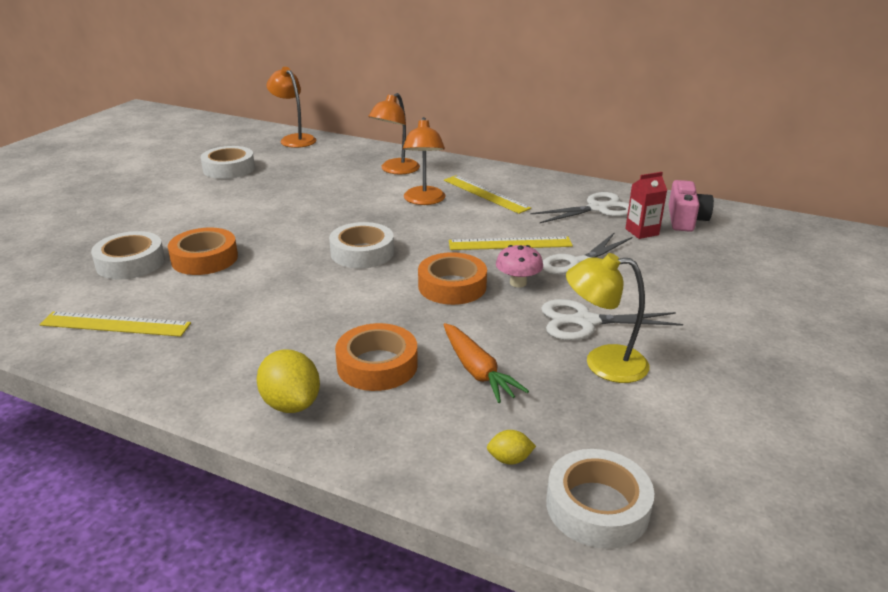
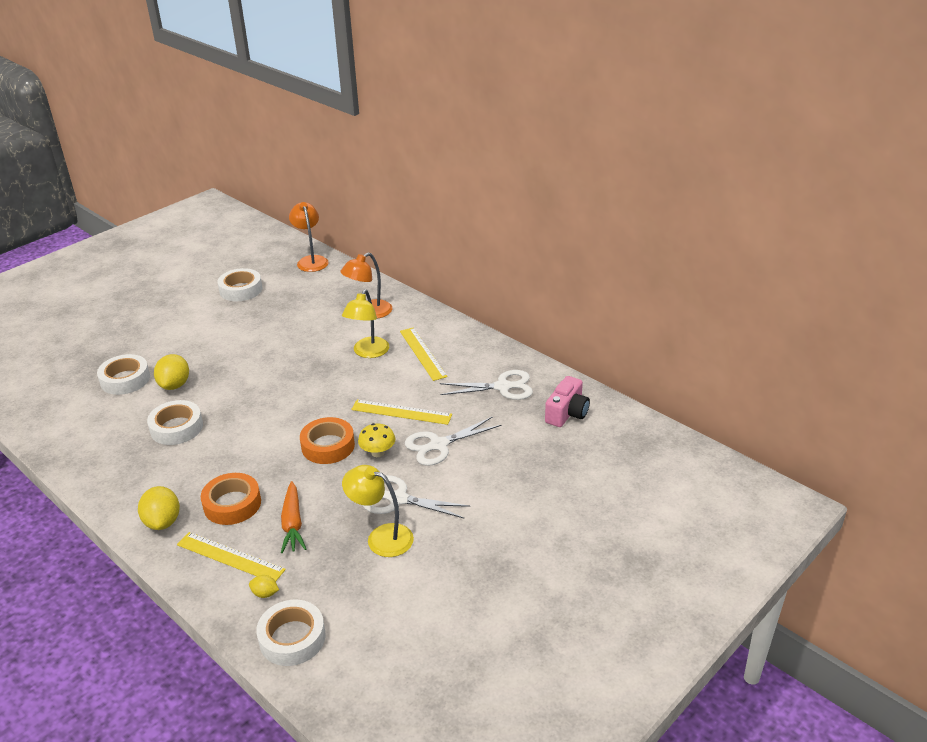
camera: 20 degrees right, 5 degrees up
yellow ruler [39,312,191,337] -> yellow ruler moved to [177,532,286,582]
orange tape [168,228,238,275] -> yellow lemon [154,354,189,390]
white tape [329,222,394,268] -> white tape moved to [147,400,203,445]
orange lamp [403,117,446,205] -> yellow lamp [342,290,389,358]
pink mushroom [496,245,543,287] -> yellow mushroom [358,423,395,457]
red carton [625,172,667,239] -> none

